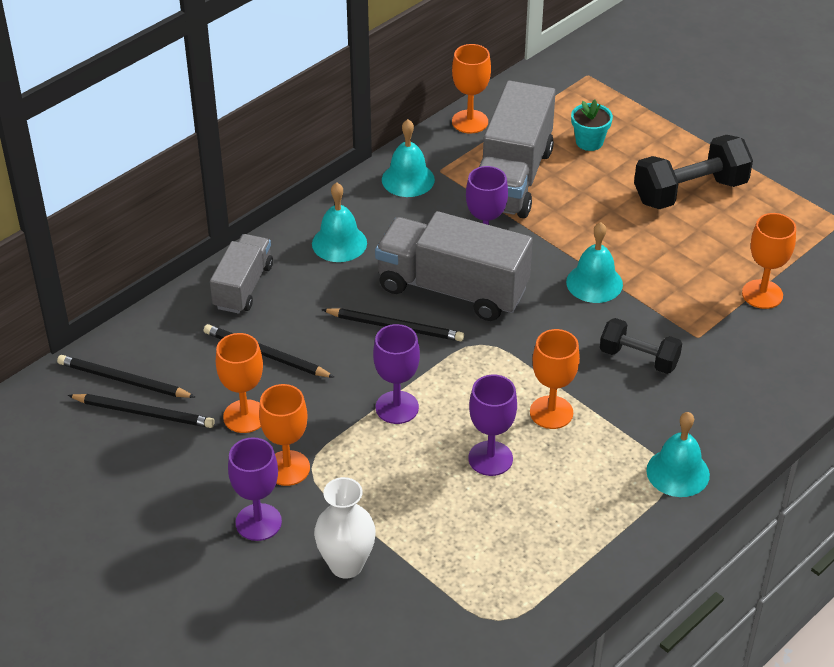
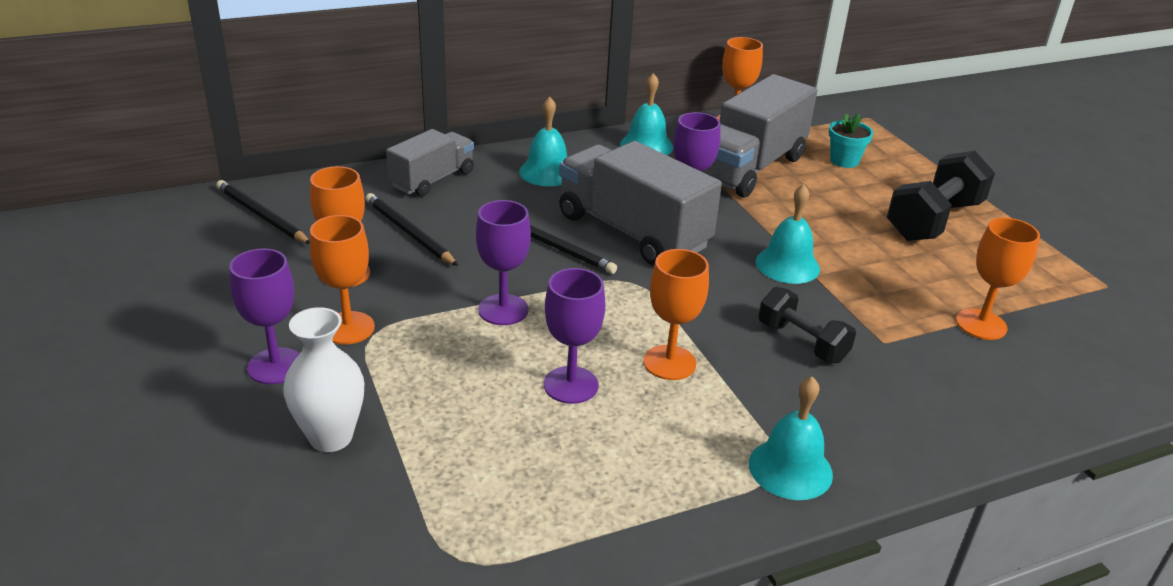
camera: 20 degrees right, 10 degrees down
black pencil [68,394,215,428] -> none
black dumbbell [634,135,753,209] -> black dumbbell turned 45 degrees counterclockwise [887,151,995,241]

